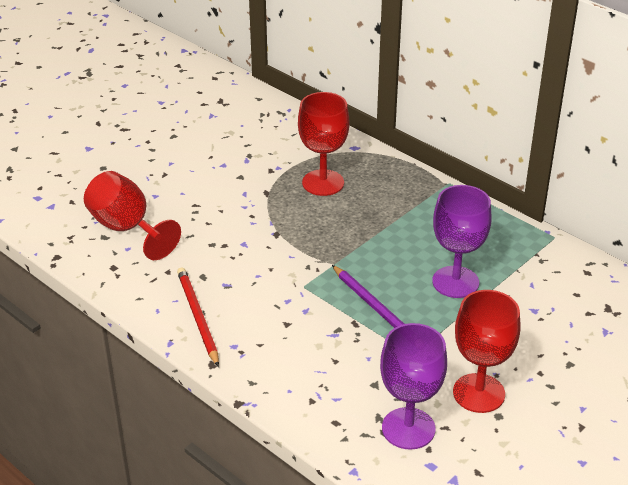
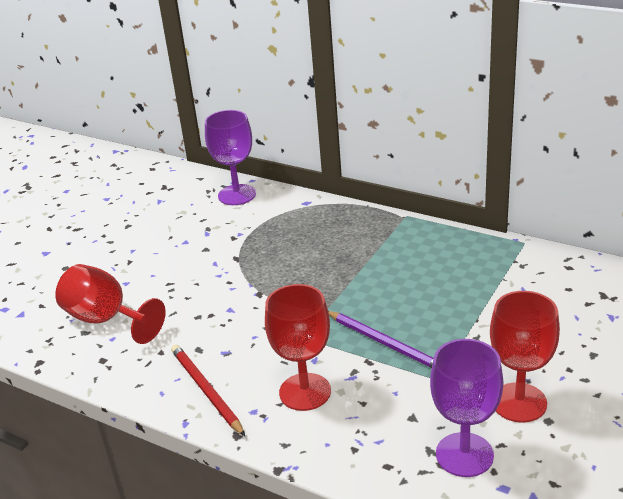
camera: 10 degrees left, 5 degrees down
red goblet [298,92,349,196] -> red goblet moved to [265,284,331,411]
purple goblet [432,185,492,298] -> purple goblet moved to [205,110,256,205]

